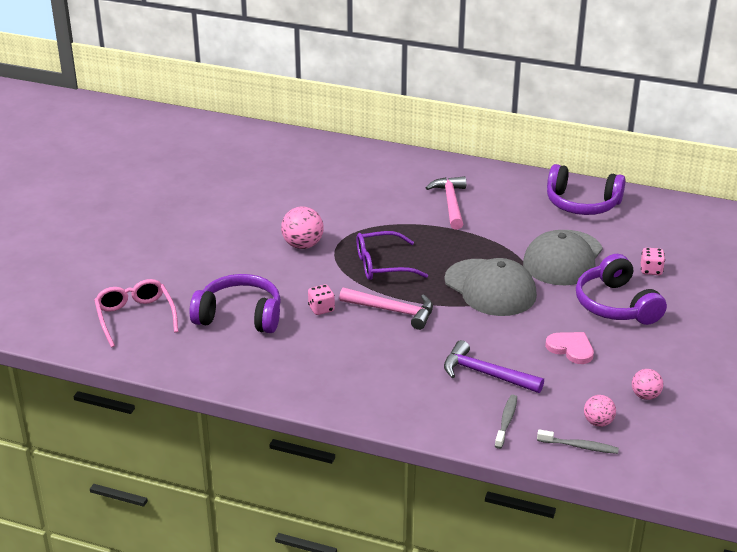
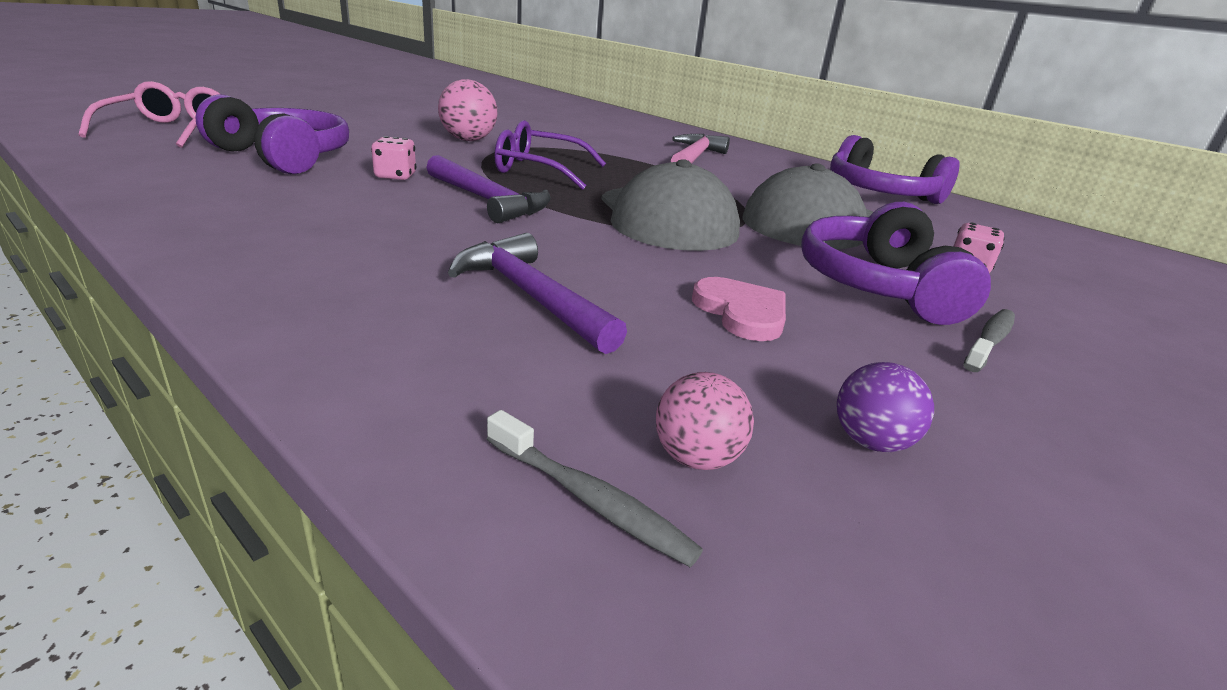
camera: 20 degrees right, 5 degrees down
pink hammer [339,288,433,330] -> purple hammer [426,155,551,223]
grey toothbrush [495,395,517,449] -> grey toothbrush moved to [963,309,1015,372]
pink ball [632,369,663,400] -> purple ball [837,362,934,452]

